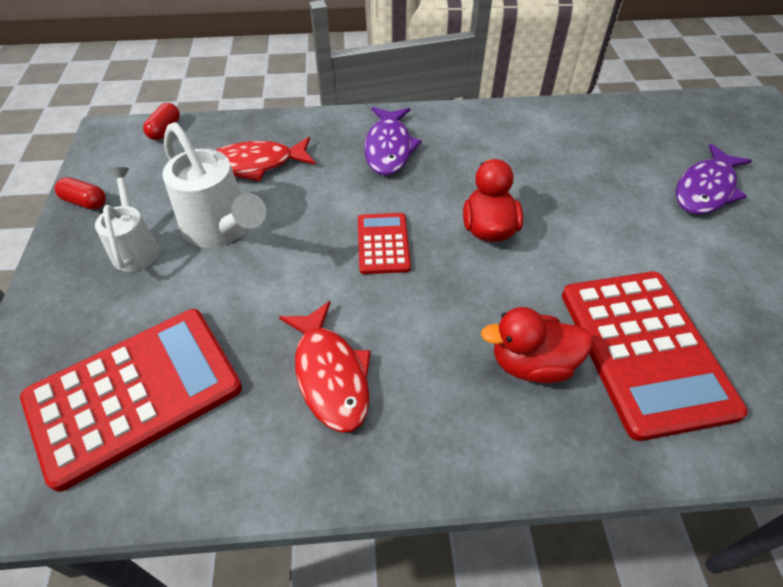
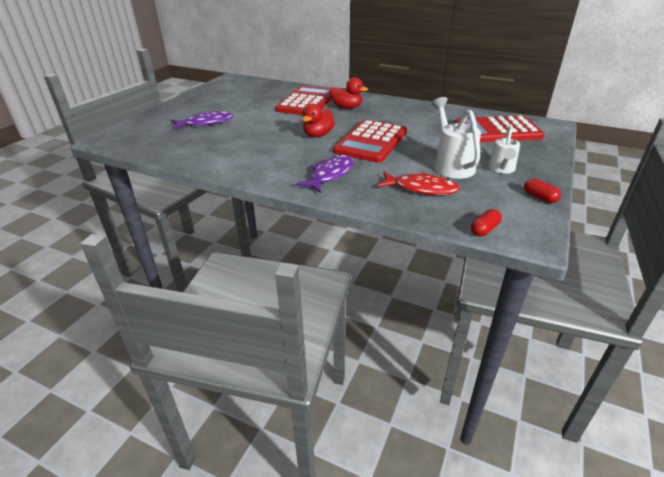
camera: 150 degrees left, 15 degrees down
red fish [279,301,371,433] -> none
red calculator [358,213,411,274] -> red calculator [333,120,407,163], size x1.96

